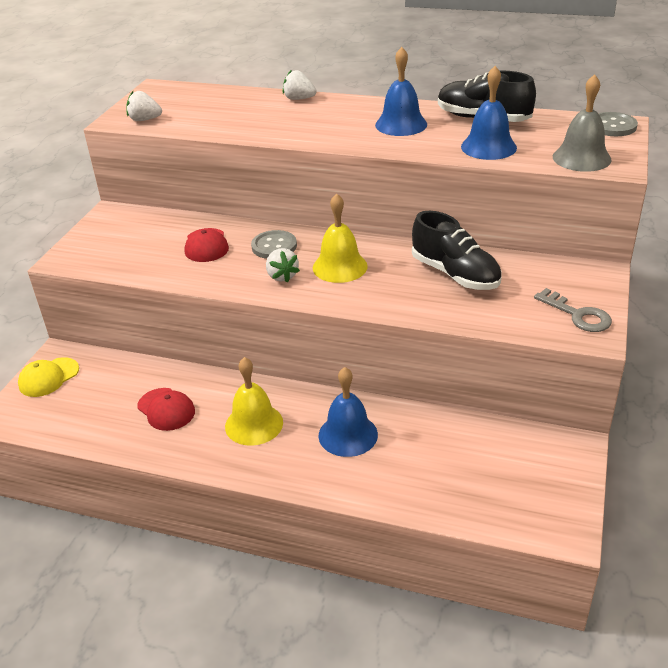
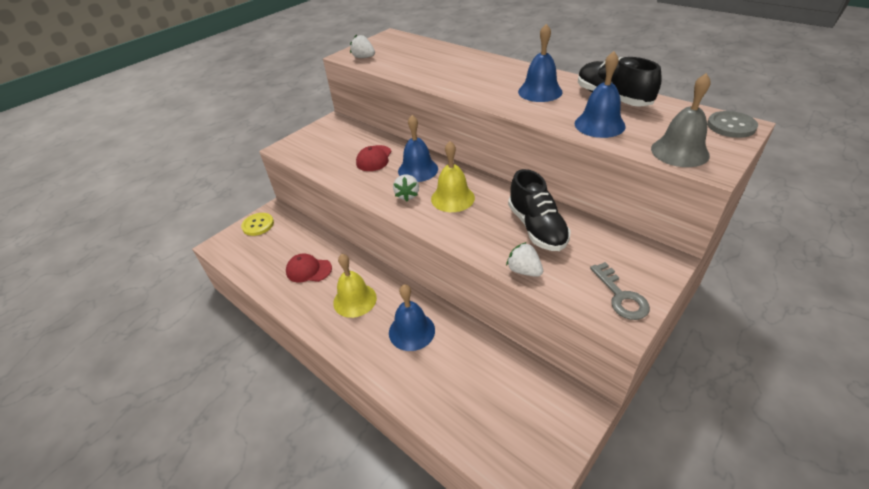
camera: 25 degrees right, 5 degrees up
yellow cap [18,357,79,397] -> yellow button [241,213,274,236]
red cap [137,388,195,431] -> red cap turned 120 degrees clockwise [286,253,332,282]
grey button [251,230,297,259] -> blue bell [398,115,438,182]
white strawberry [283,70,317,100] -> white strawberry moved to [506,242,543,277]

